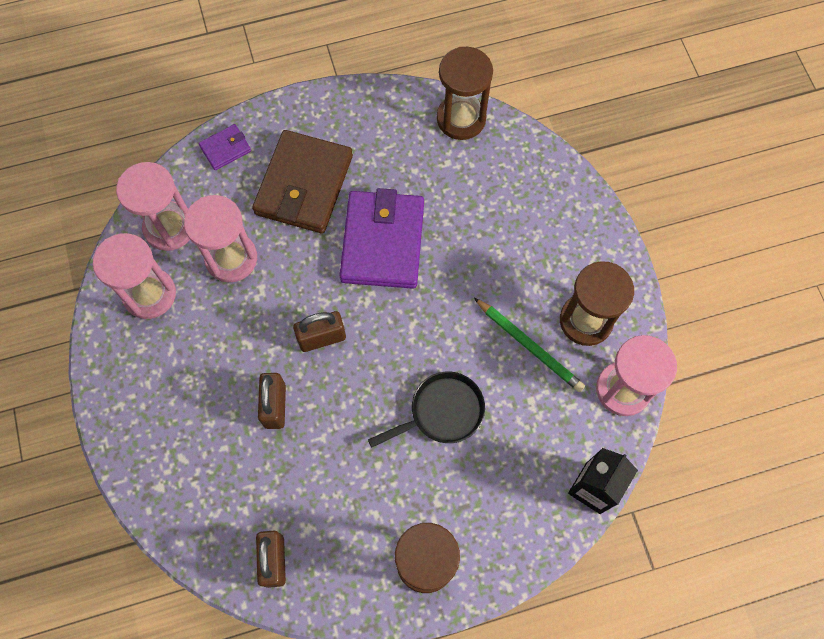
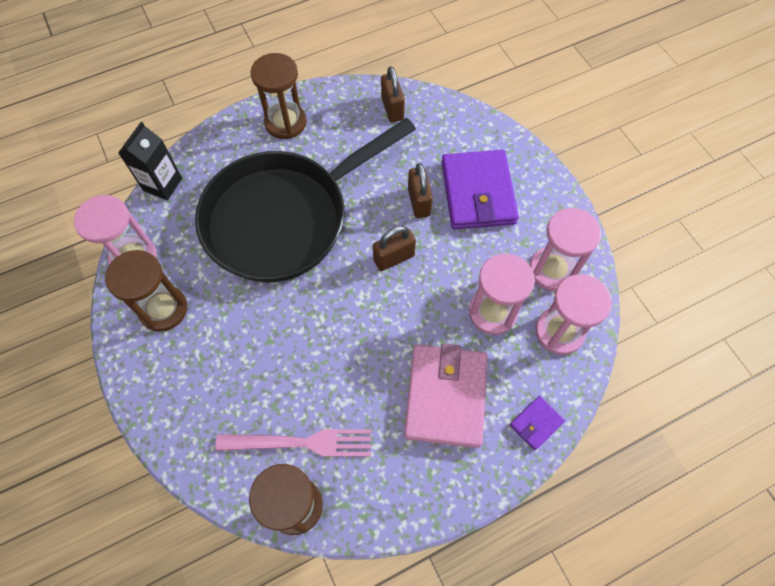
camera: 170 degrees right, 5 degrees down
brown wallet [252,130,353,234] -> pink wallet [404,343,488,448]
purple wallet [339,188,424,289] -> purple wallet moved to [441,150,519,229]
black pan [368,372,485,447] -> black pan [195,118,416,282], size x2.42
green pencil [474,298,585,392] -> none
none -> pink fork [215,429,371,457]

